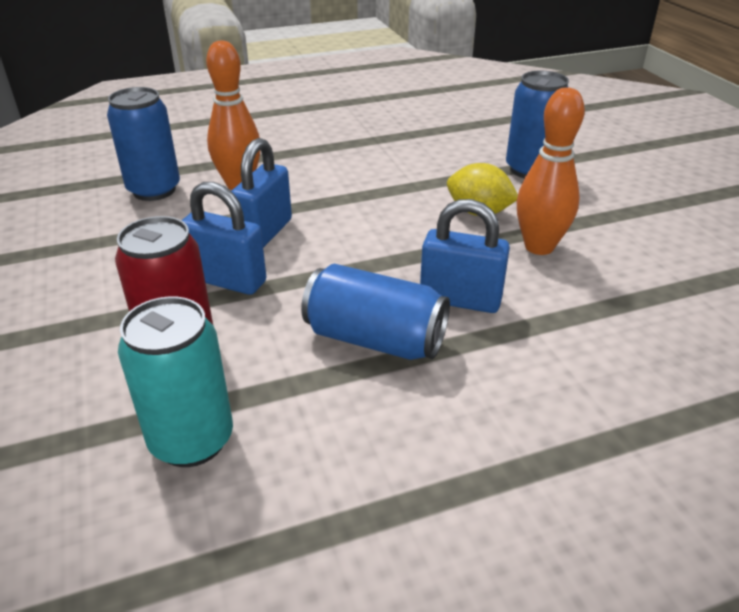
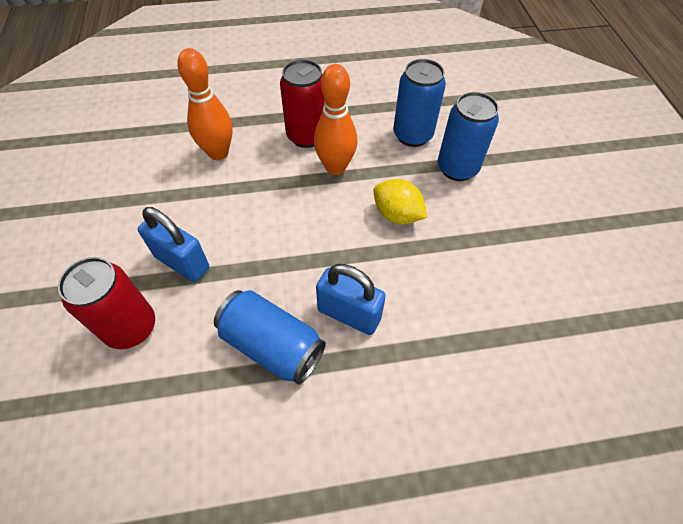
camera: 10 degrees right, 20 degrees up
blue can [107,87,180,201] -> blue can moved to [393,59,446,147]
turquoise can [118,297,233,467] -> none
blue padlock [231,138,292,248] -> none
orange bowling pin [517,87,585,255] -> orange bowling pin moved to [314,64,358,175]
none -> red can [280,59,325,148]

